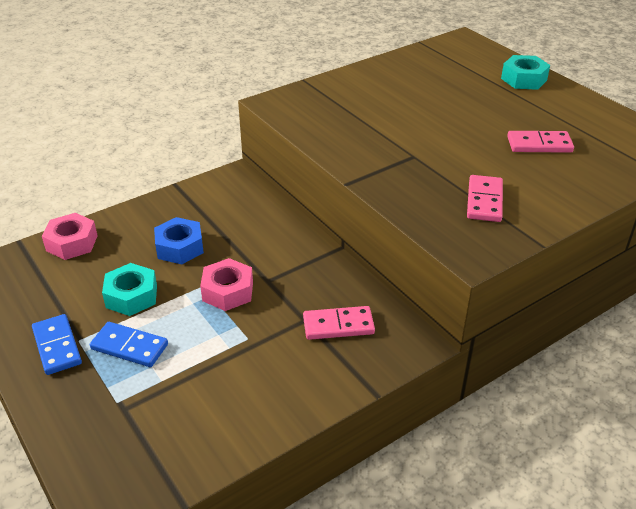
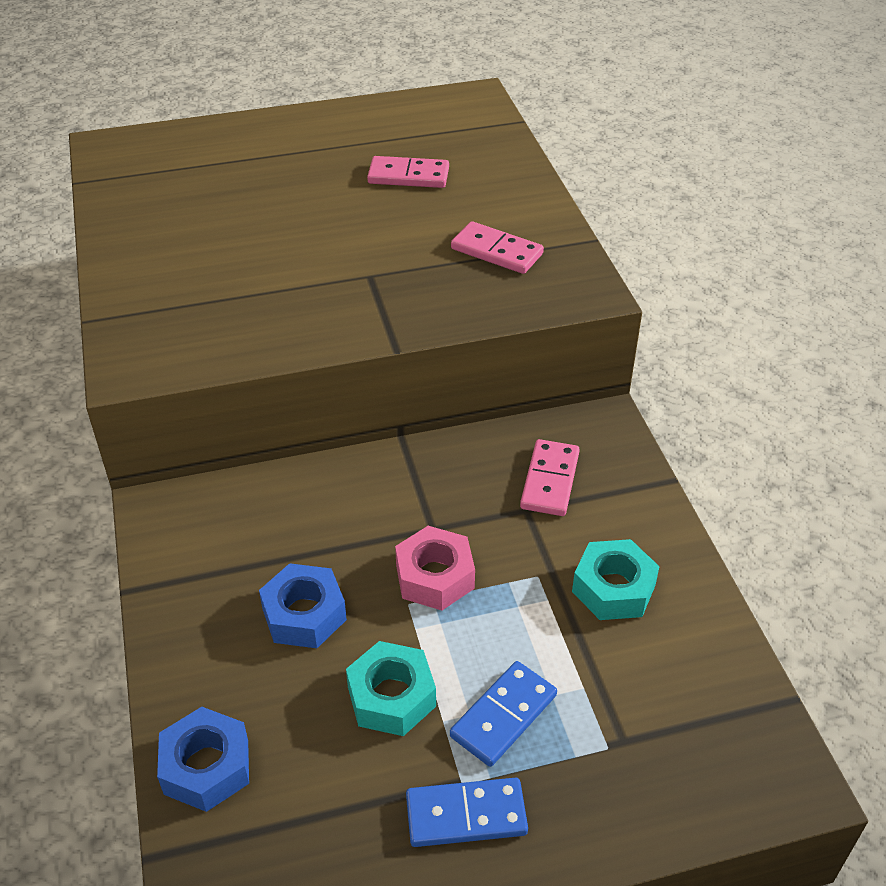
camera: 70 degrees left, 5 degrees up
pink nut [42,213,98,260] -> blue nut [157,707,249,812]
turquoise nut [501,55,550,90] -> turquoise nut moved to [572,539,660,620]
pink domino [507,131,574,153] -> pink domino turned 75 degrees clockwise [367,156,449,188]

